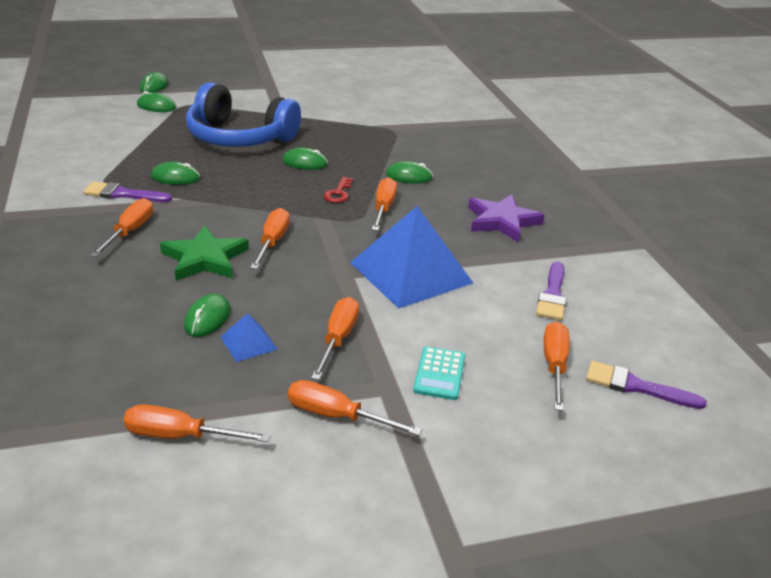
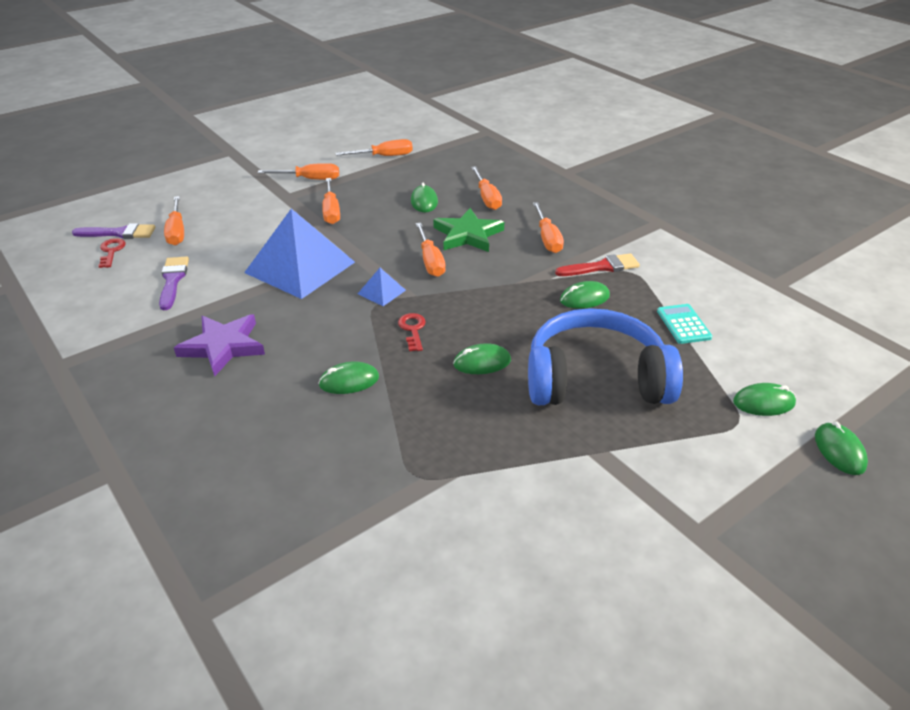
camera: 160 degrees right, 5 degrees up
purple brush [83,182,172,202] -> red brush [555,253,640,276]
blue pyramid [220,313,278,362] -> blue pyramid moved to [358,268,406,306]
orange screwdriver [372,177,397,231] -> orange screwdriver moved to [471,166,502,210]
turquoise calculator [413,346,465,400] -> turquoise calculator moved to [657,304,712,344]
none -> red key [98,238,126,268]

